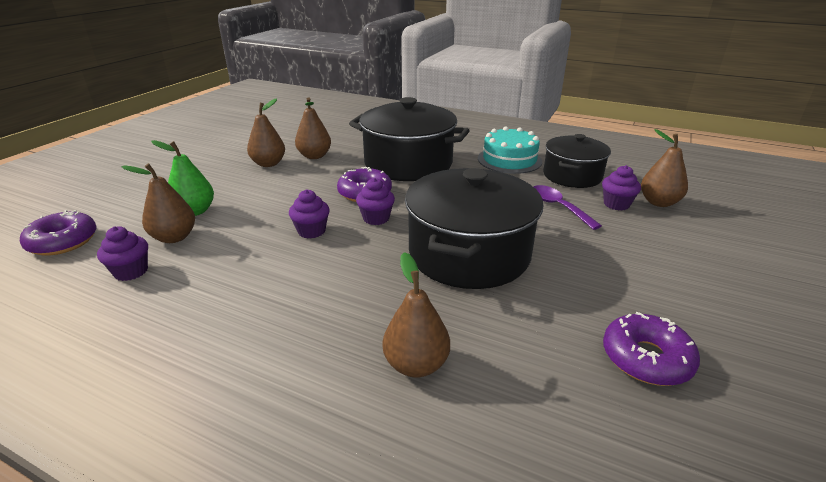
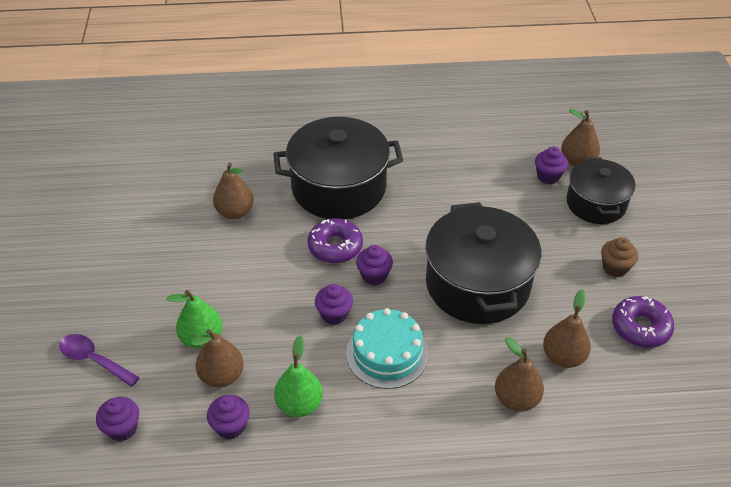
camera: 30 degrees left, 15 degrees up
purple donut [20,210,96,256] -> purple cupcake [96,397,139,441]
brown pear [247,98,285,167] -> brown pear moved to [543,289,591,368]
turquoise cake [478,127,542,174] -> turquoise cake moved to [346,308,428,389]
purple spoon [533,185,602,230] -> purple spoon moved to [59,334,140,387]
black pot [543,134,611,188] -> black pot moved to [566,157,636,224]
none -> green pear [274,336,323,417]
none -> brown cupcake [601,237,638,277]

